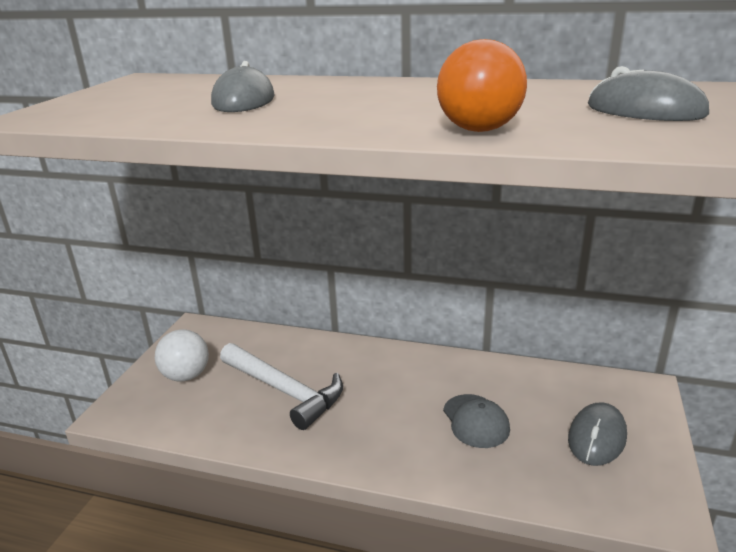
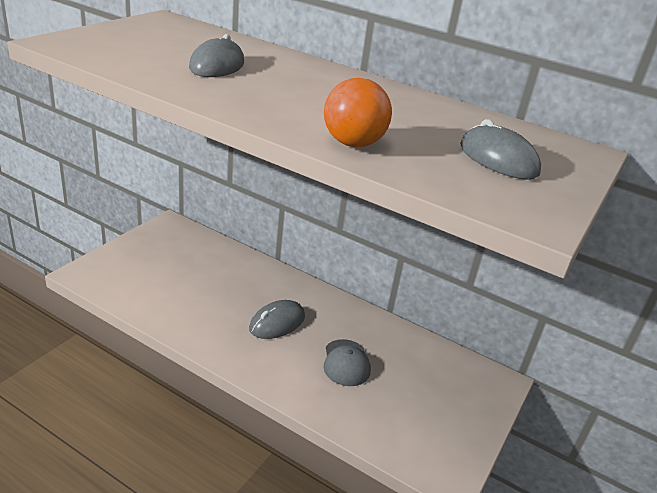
camera: 10 degrees right, 5 degrees up
white ball [155,329,209,382] -> none
white hammer [220,343,343,430] -> none
grey mouse [568,402,627,466] -> grey mouse moved to [249,300,305,339]

